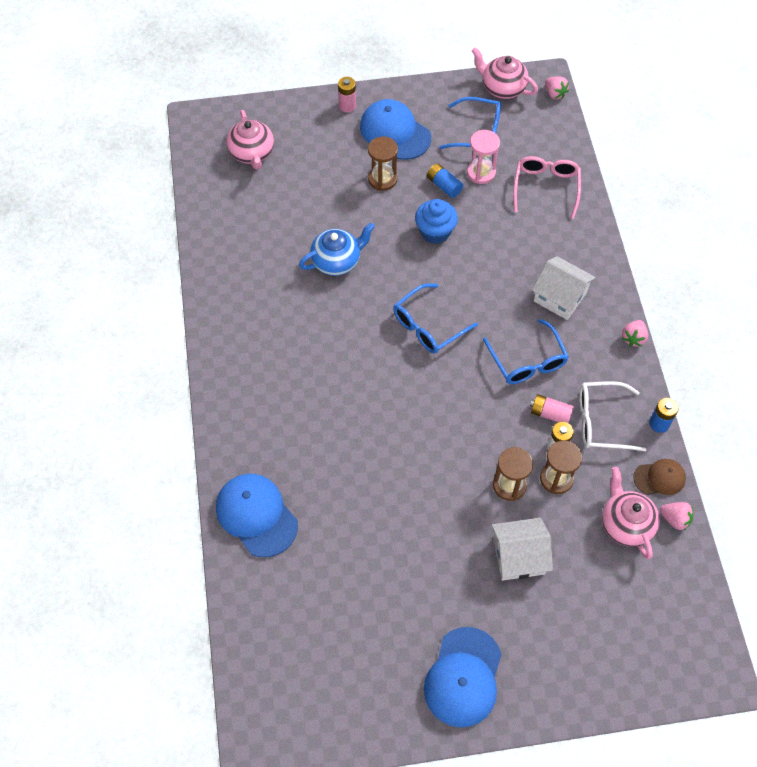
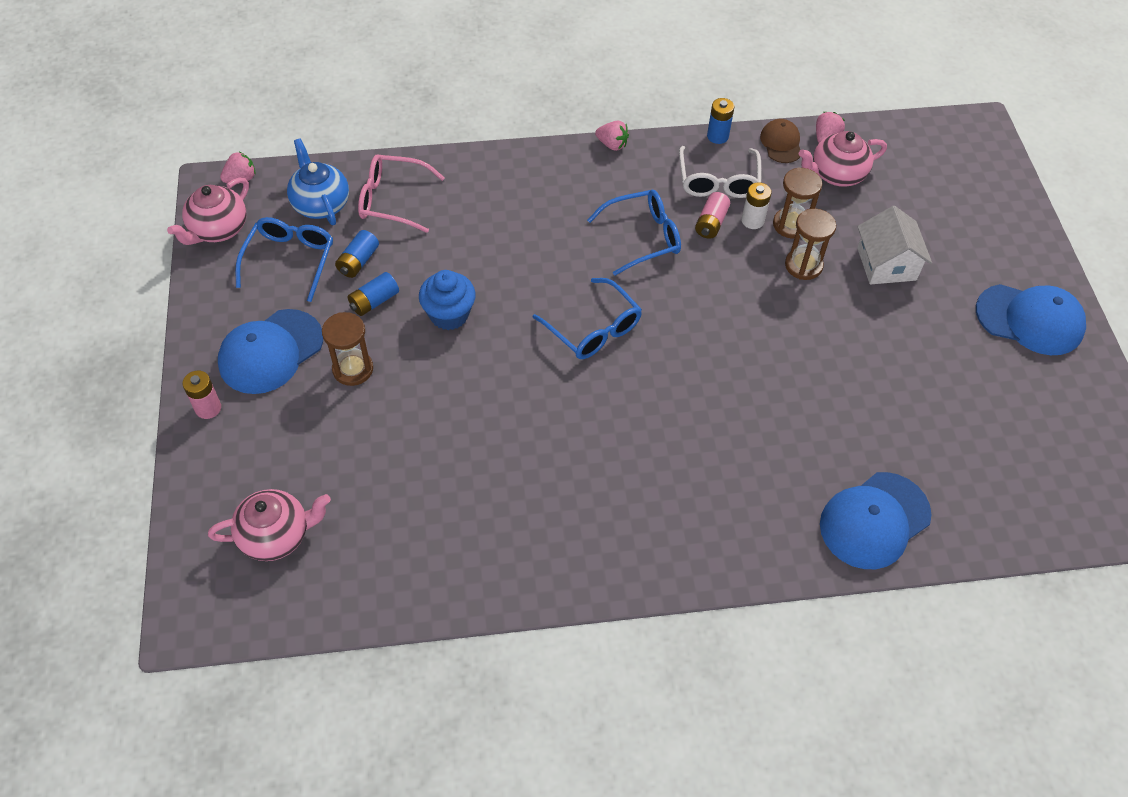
camera: 90 degrees left, 5 degrees down
blue teapot [299,223,375,276] -> blue teapot moved to [287,139,349,225]
pink hourglass [467,130,500,184] -> blue battery [335,230,379,278]
white house [532,256,596,320] -> none

